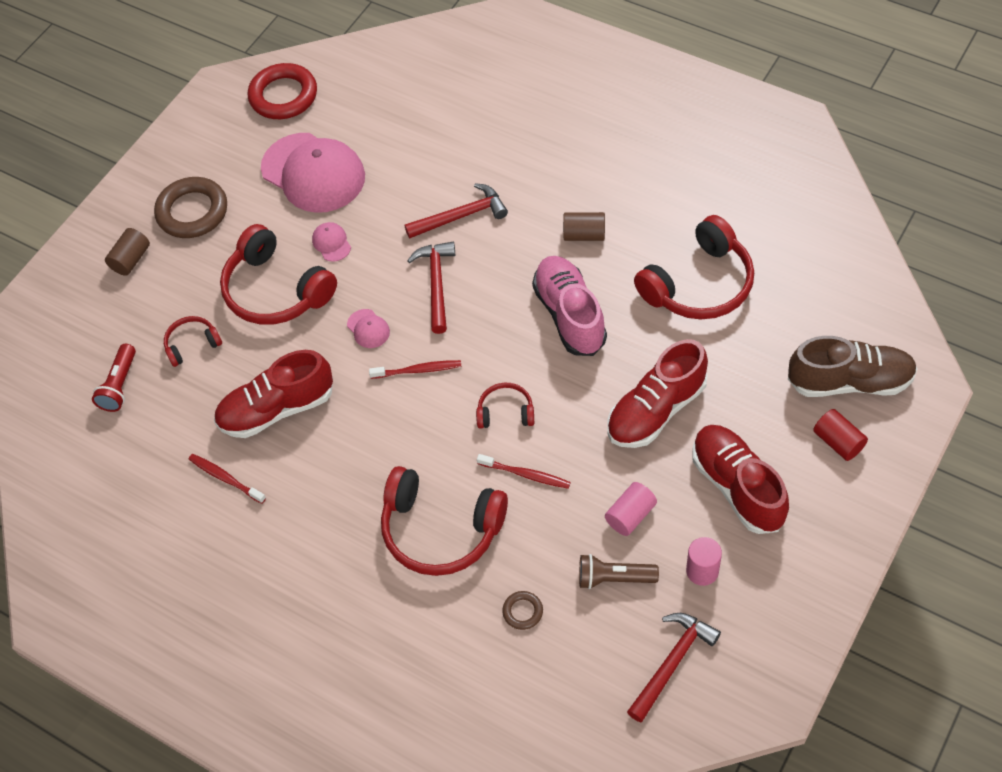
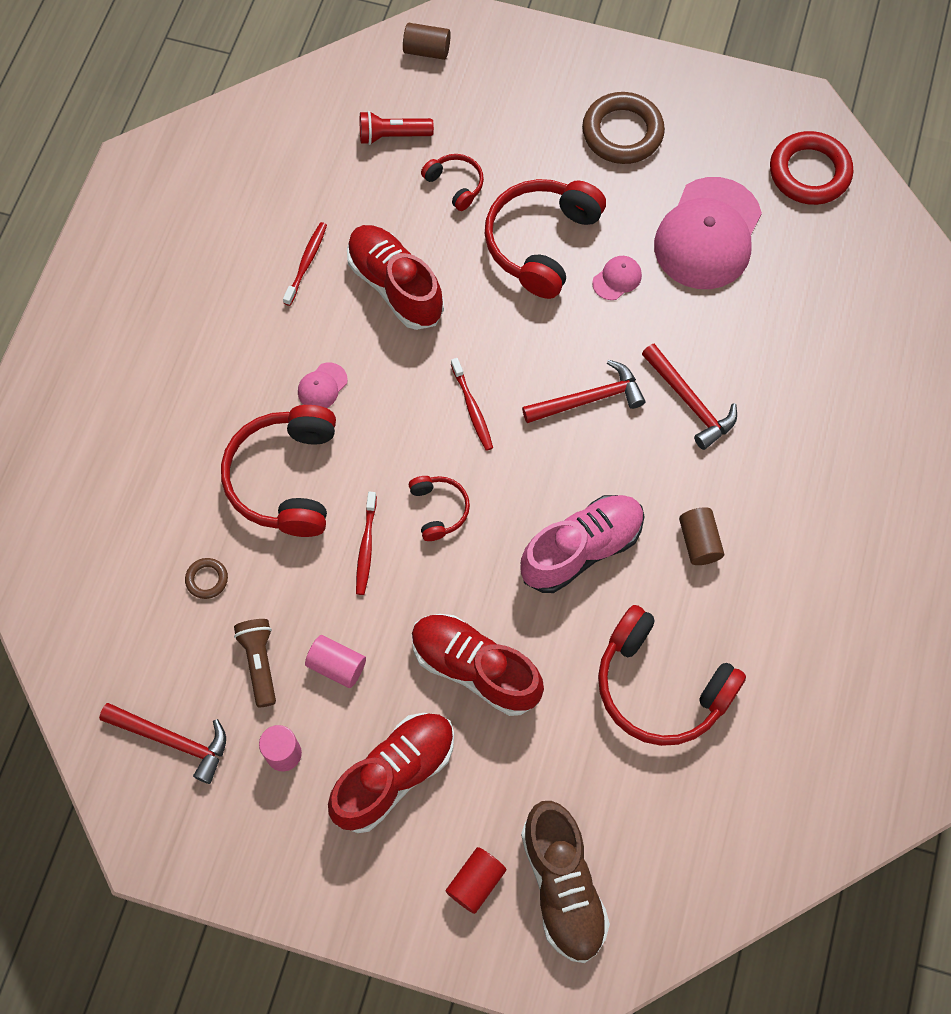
camera: 70 degrees right, 10 degrees up
brown cylinder [105,228,150,276] -> brown cylinder moved to [403,23,451,60]
pink cap [347,309,390,348] -> pink cap moved to [298,363,348,408]

